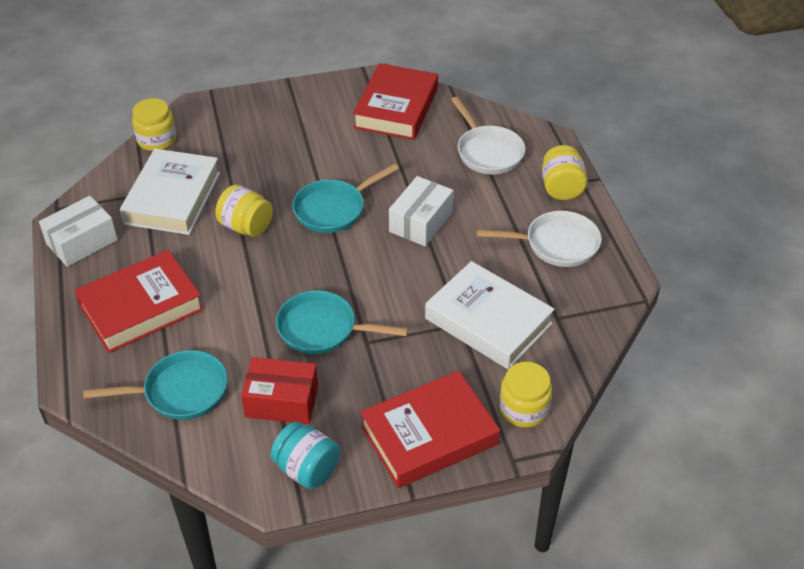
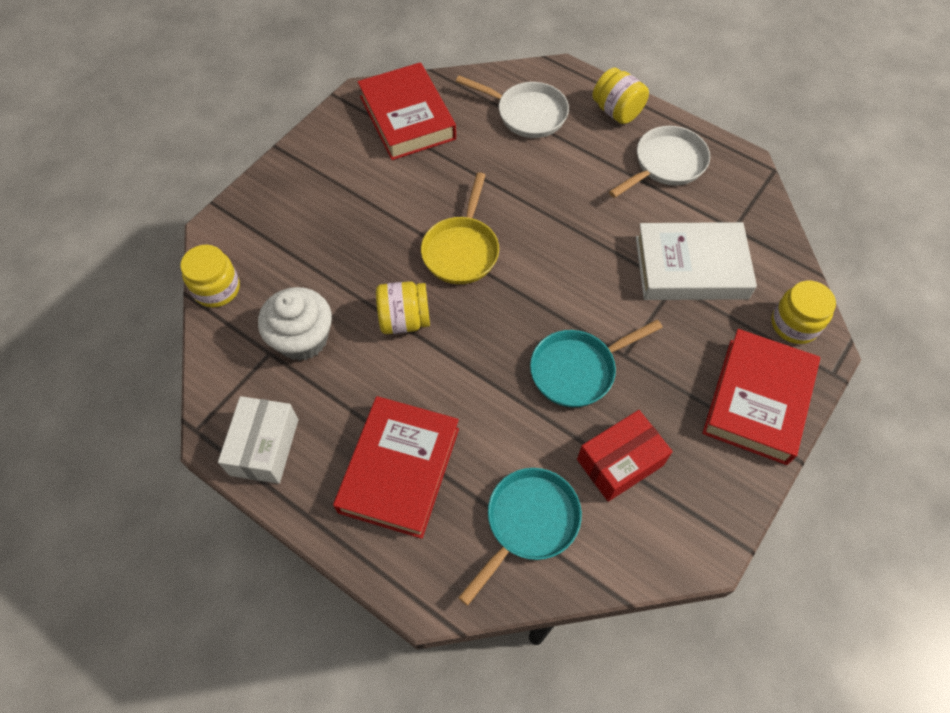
camera: 40 degrees left, 15 degrees up
white book [120,149,220,235] -> white cupcake [258,287,332,361]
turquoise jar [271,422,340,489] -> none
turquoise pan [292,163,399,233] -> yellow pan [421,172,499,284]
white box [389,176,453,246] -> none

